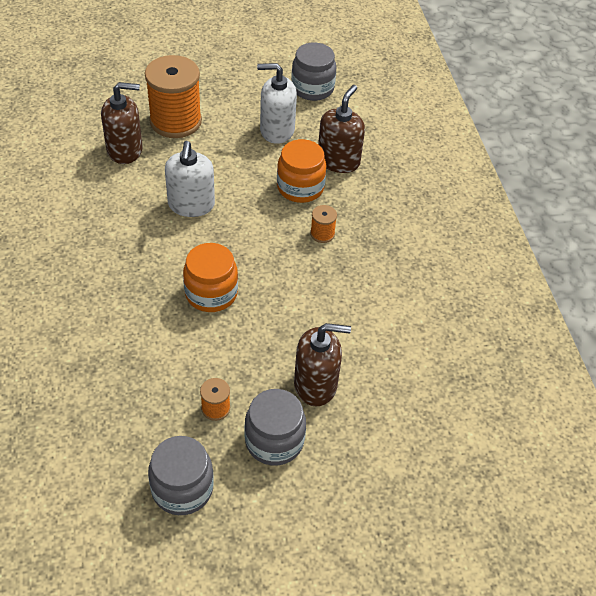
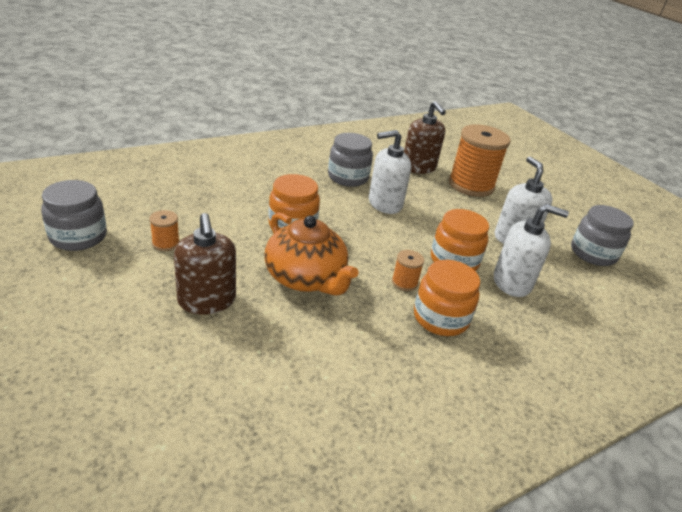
camera: 70 degrees right, 15 degrees down
grey jar [245,389,306,465] -> grey jar moved to [328,133,373,187]
brown soap dispenser [318,85,365,173] -> white soap dispenser [494,204,569,297]
none -> orange teapot [264,212,358,296]
none -> orange jar [414,260,480,336]

